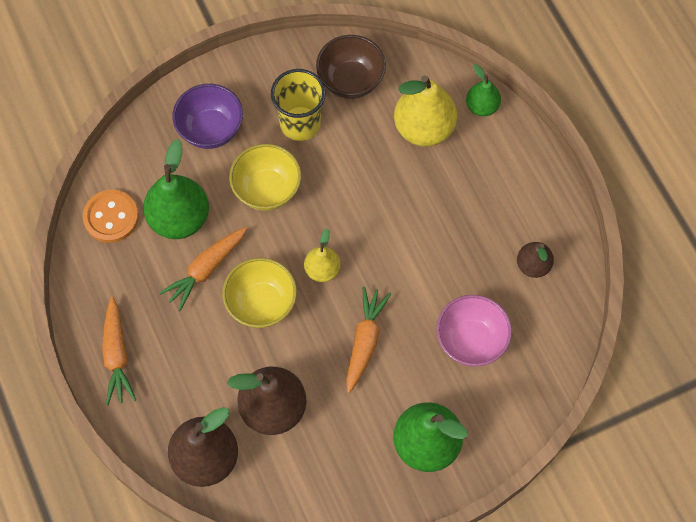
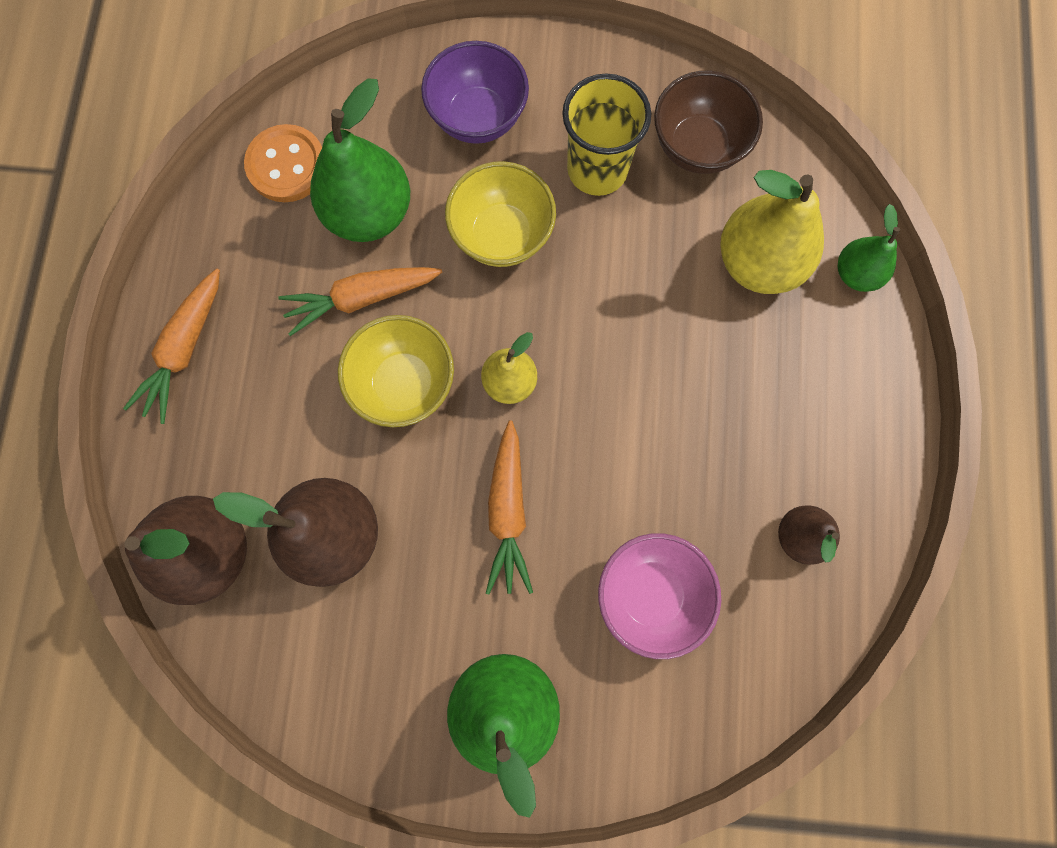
camera: 30 degrees right, 10 degrees up
orange carrot [346,286,391,393] -> orange carrot turned 135 degrees clockwise [486,421,533,595]

